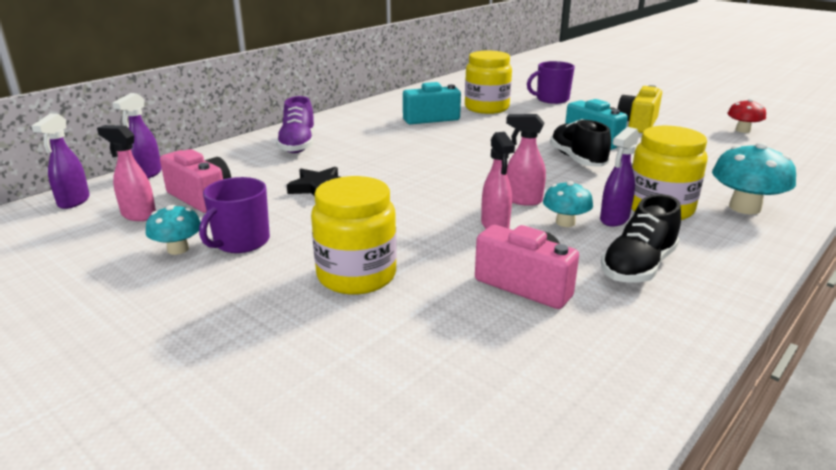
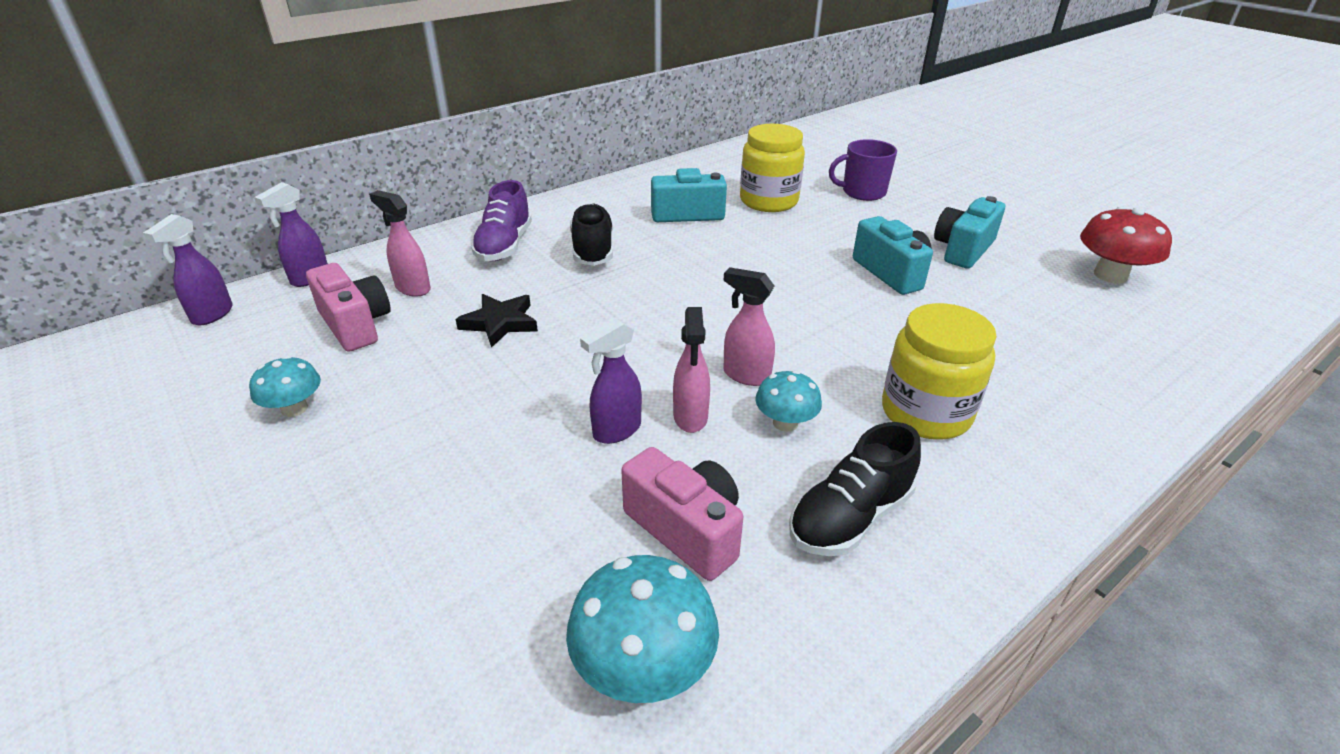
camera: 10 degrees right, 10 degrees up
pink spray bottle [97,125,156,221] -> pink spray bottle moved to [369,190,431,297]
purple mug [199,177,270,253] -> none
yellow jar [311,176,397,295] -> none
black shoe [550,119,611,167] -> black shoe moved to [570,203,613,266]
purple spray bottle [600,127,639,227] -> purple spray bottle moved to [580,318,642,444]
yellow camera [617,85,662,133] -> turquoise camera [934,196,1005,269]
turquoise mushroom [712,142,796,214] -> turquoise mushroom moved to [566,555,719,703]
red mushroom [728,99,766,133] -> red mushroom [1080,206,1172,283], size x1.60

